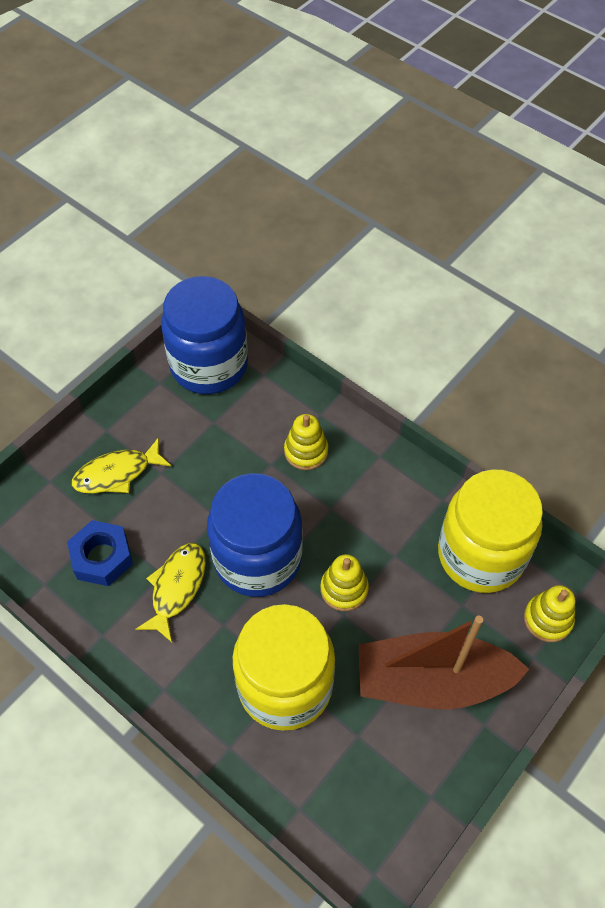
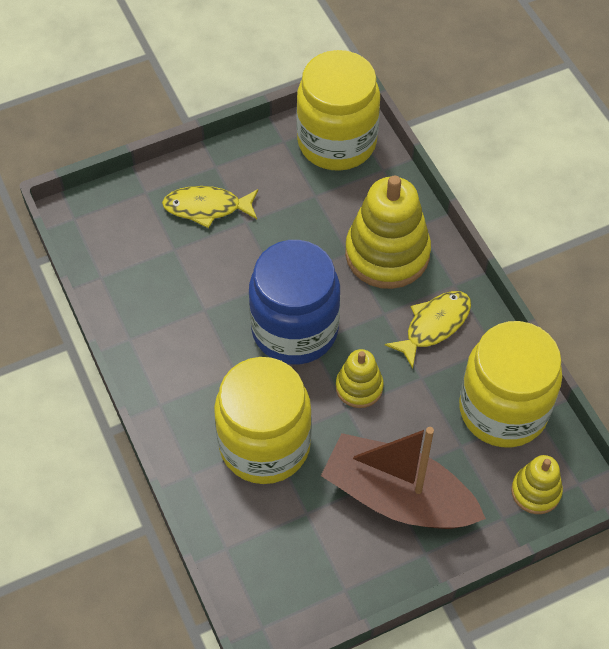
camera: 25 degrees right, 0 degrees up
blue nut [67,520,133,586] -> none
yellow fish [135,543,206,642] -> yellow fish moved to [385,291,471,369]
blue jar [161,276,248,394] -> yellow jar [296,50,380,171]
yellow stacking toy [284,414,328,470] -> yellow stacking toy [345,175,431,289], size x1.89

